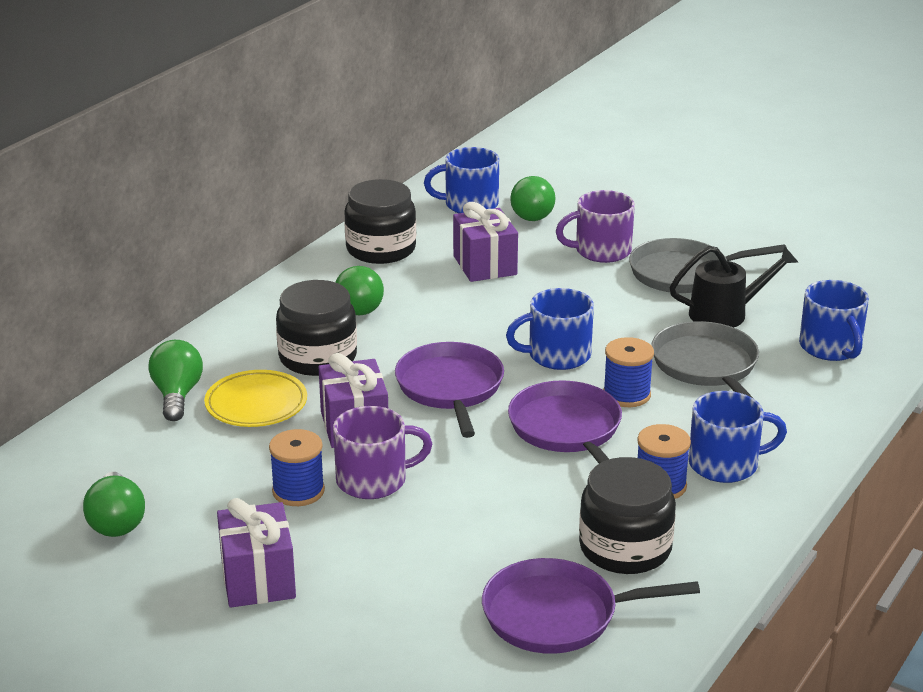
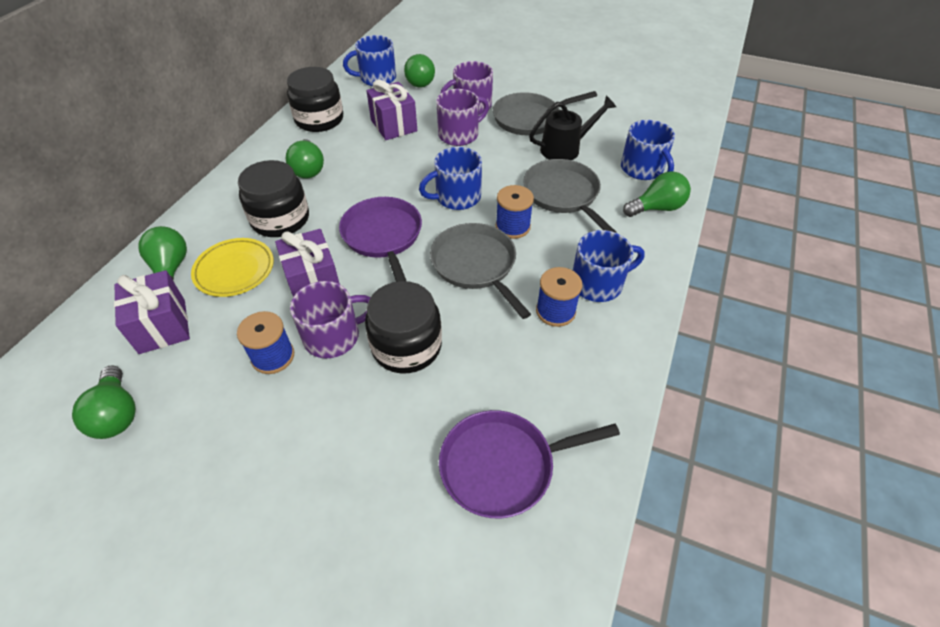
camera: 10 degrees left, 20 degrees up
purple gift [217,498,296,608] -> purple gift moved to [114,270,190,354]
purple pan [508,380,622,464] -> grey pan [430,223,531,319]
black jar [579,457,676,574] -> black jar moved to [365,281,442,373]
none -> purple mug [436,89,489,146]
none -> green light bulb [623,171,691,217]

